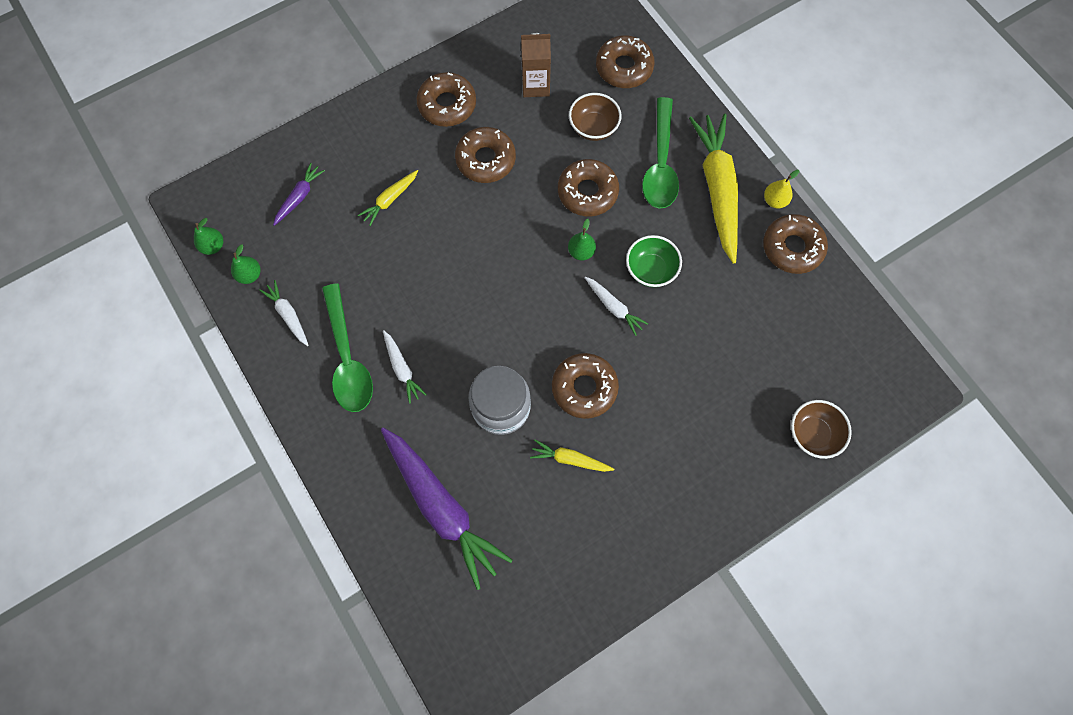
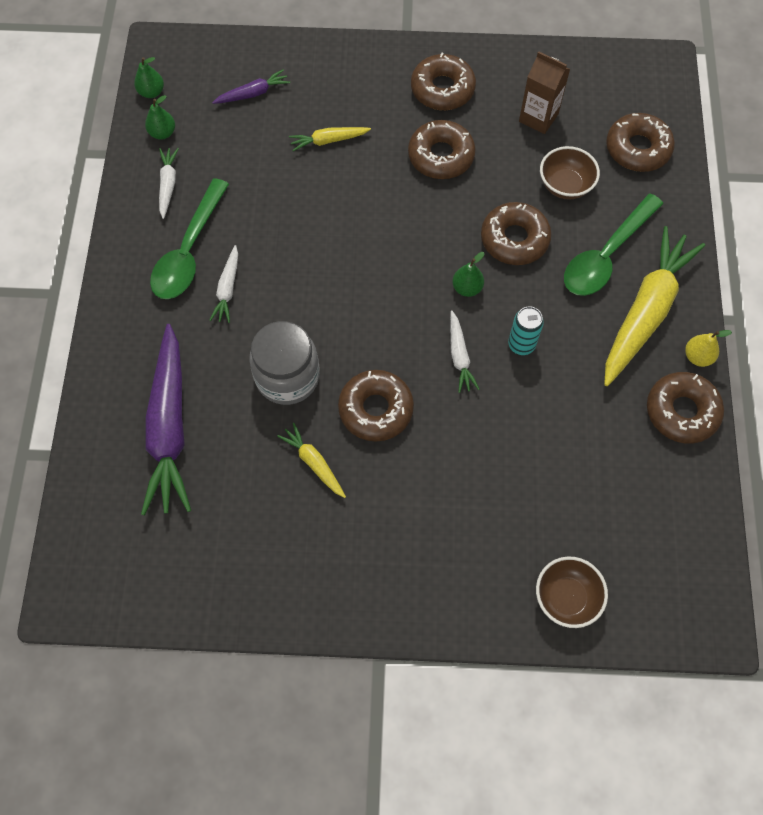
camera: 35 degrees right, 5 degrees down
green bowl [626,235,682,287] -> turquoise can [508,306,544,355]

